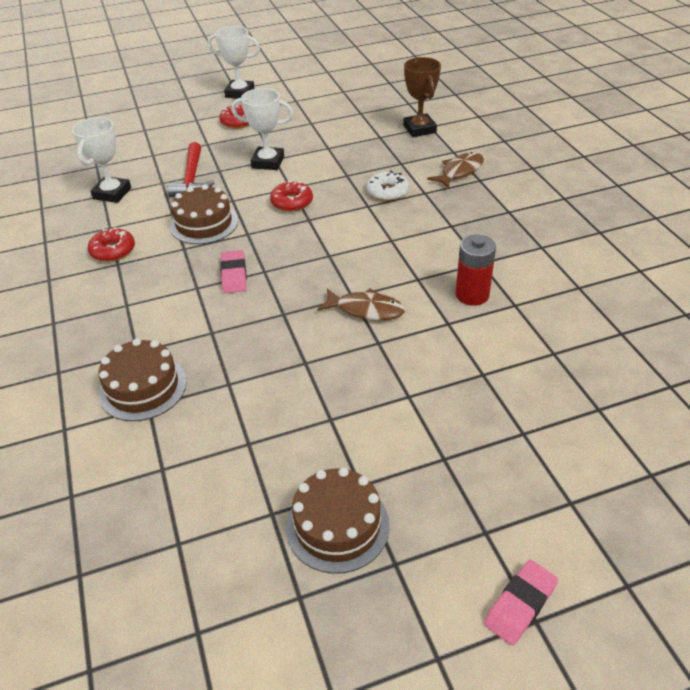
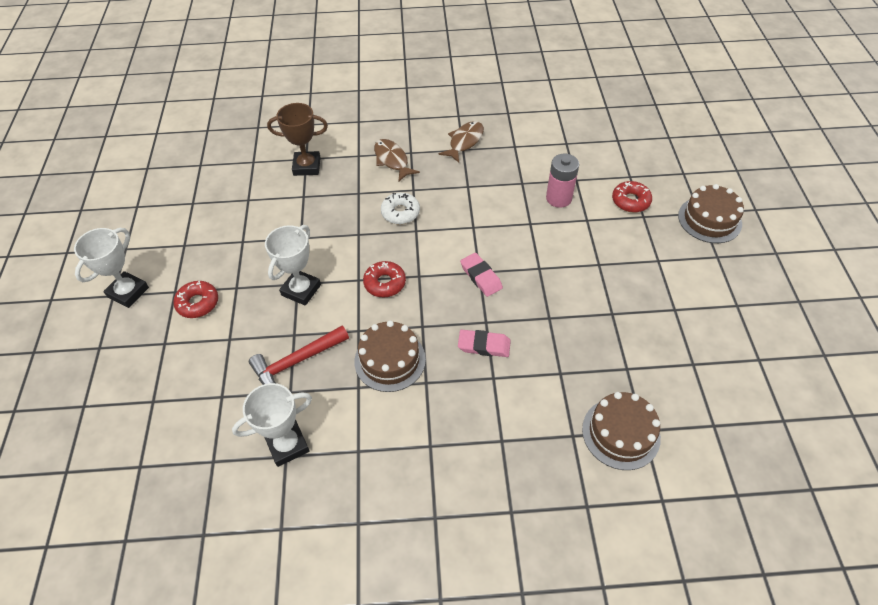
camera: 75 degrees left, 10 degrees up
white trophy [72,117,131,203] -> white trophy turned 60 degrees counterclockwise [232,383,312,467]
red donut [88,227,135,262] -> red donut moved to [612,181,652,212]
red hammer [167,142,214,197] -> red hammer turned 135 degrees clockwise [249,326,349,388]
brown cake [286,467,390,574] -> brown cake moved to [678,184,744,243]
brown fish [317,288,405,320] -> brown fish moved to [439,121,484,163]
red battery [455,235,496,306] -> pink battery [546,154,579,208]
pink eraser [484,560,558,646] -> pink eraser moved to [460,253,503,297]

